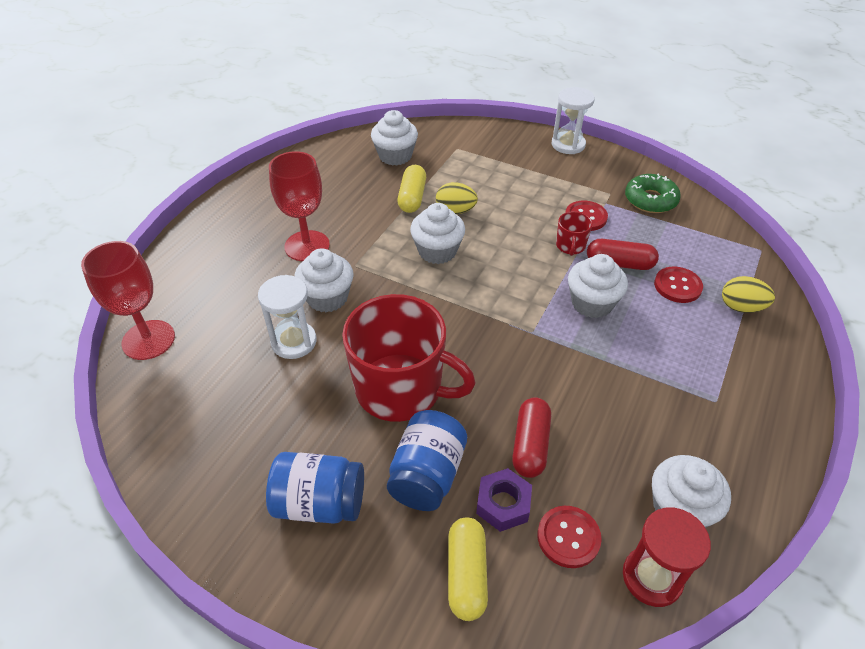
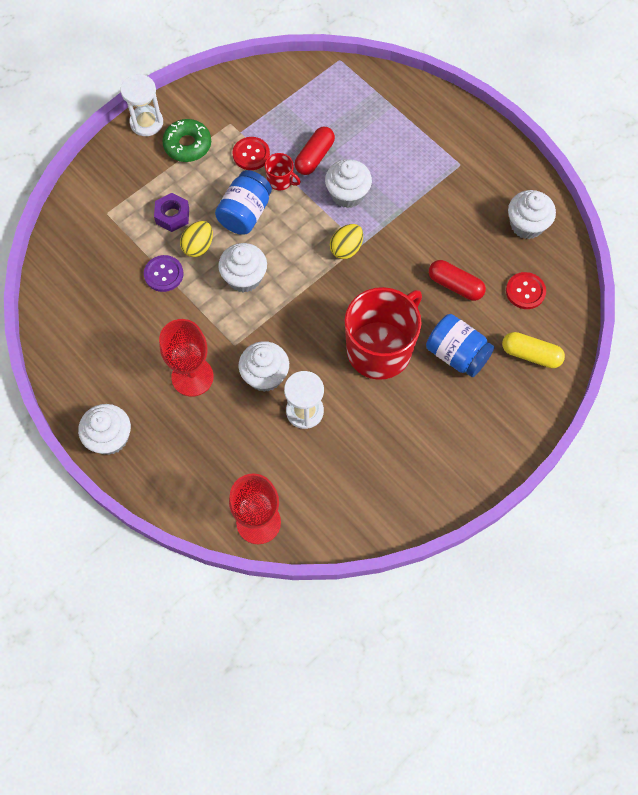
camera: 70 degrees left, 20 degrees up
blue jar [266,452,364,524] -> blue jar moved to [215,170,272,235]
white cupcake [371,110,418,166] -> white cupcake moved to [78,404,131,455]
yellow capsule [397,165,426,213] -> purple button [144,255,184,292]
purple nut [476,468,532,532] -> purple nut moved to [154,193,189,232]
red hourglass [623,508,711,607] -> none
green donut [625,173,681,213] -> green donut moved to [162,119,211,162]
red button [654,267,703,303] -> none
yellow egg [722,276,775,313] -> yellow egg moved to [330,224,363,259]

